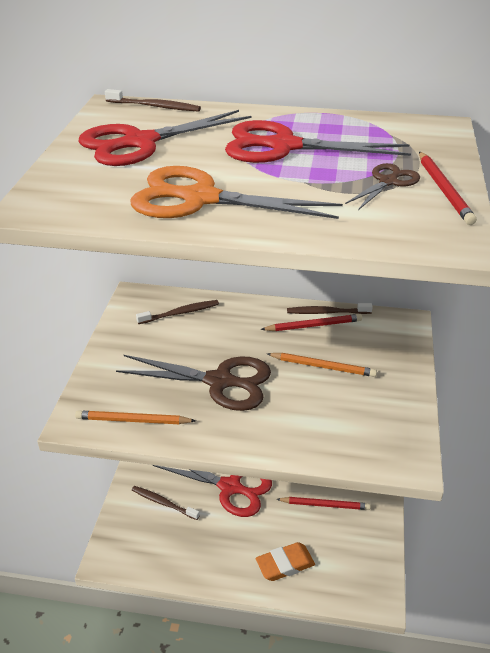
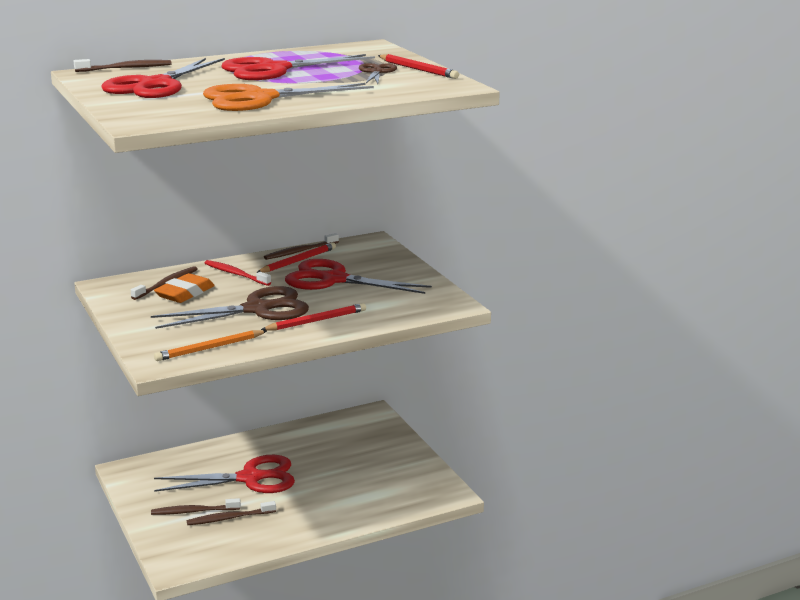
camera: 35 degrees left, 15 degrees down
orange eraser [256,542,315,581] -> orange eraser moved to [154,273,215,303]
orange pencil [267,353,377,377] -> red scissors [285,259,432,294]
red pencil [277,497,370,510] -> red pencil moved to [261,303,366,330]
none -> brown toothbrush [187,501,276,525]
none -> red toothbrush [205,260,271,286]

